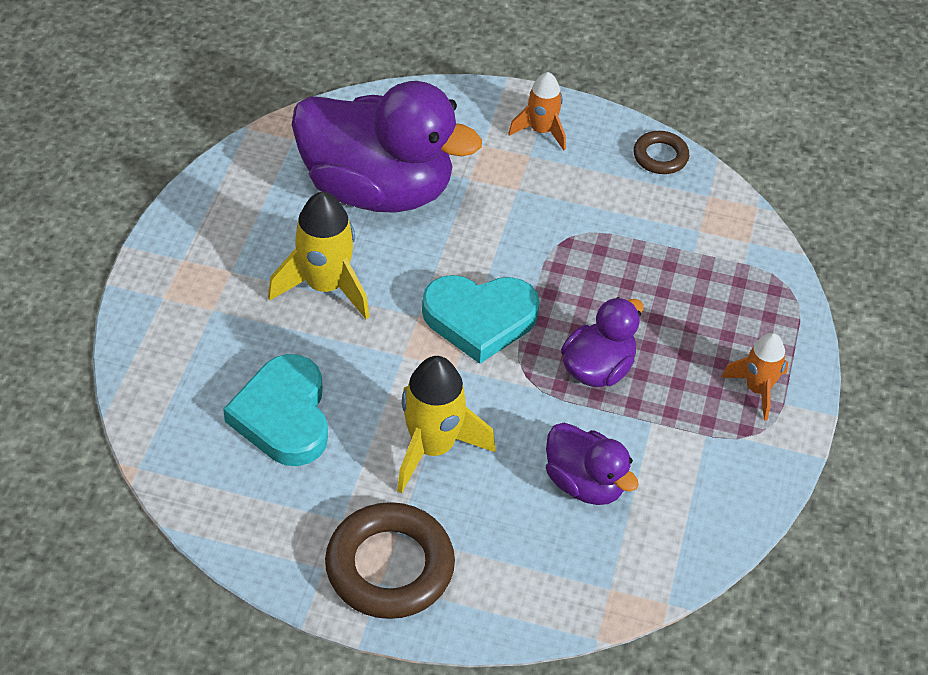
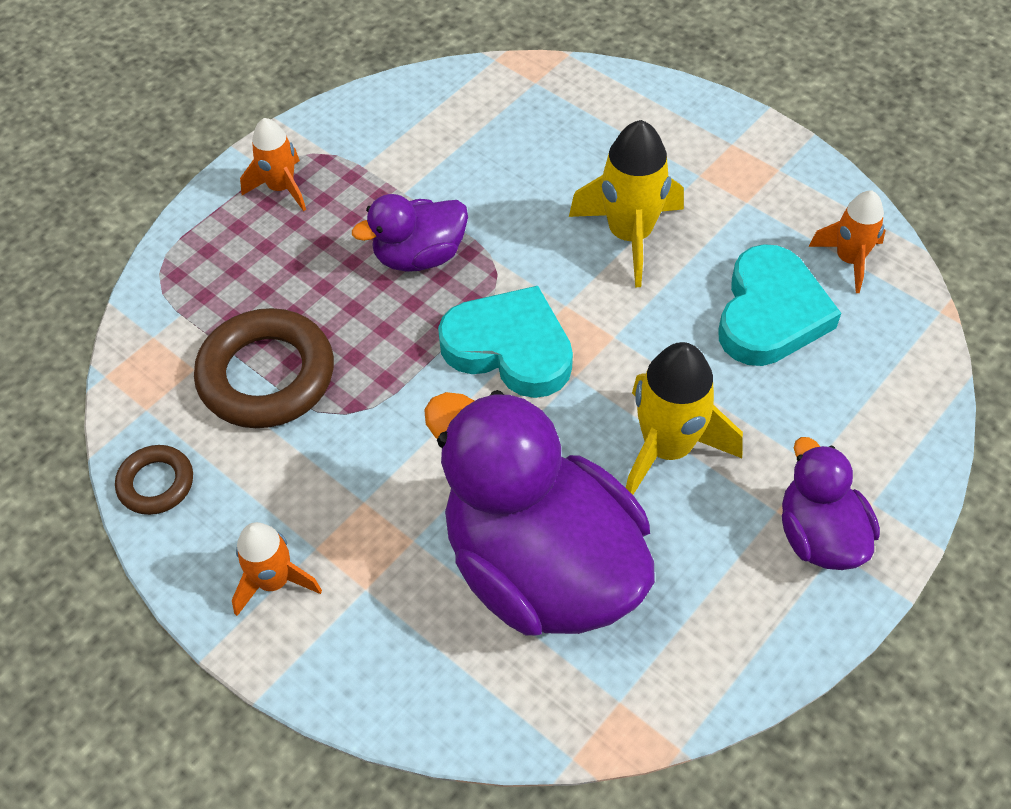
camera: 150 degrees left, 5 degrees up
brown ring [325,502,455,619] -> brown ring moved to [194,308,334,428]
purple duck [546,423,639,505] -> purple duck moved to [782,437,880,570]
none -> orange rocket [809,191,886,293]

